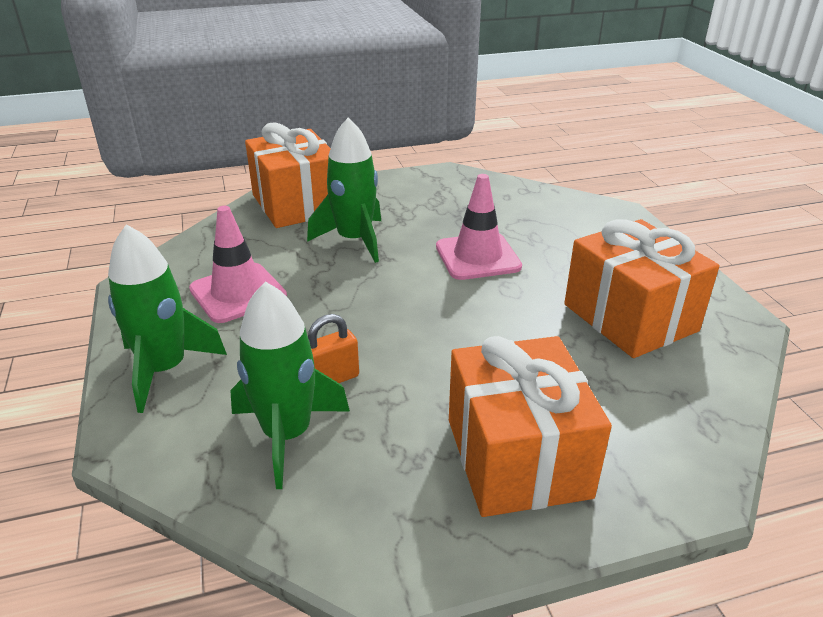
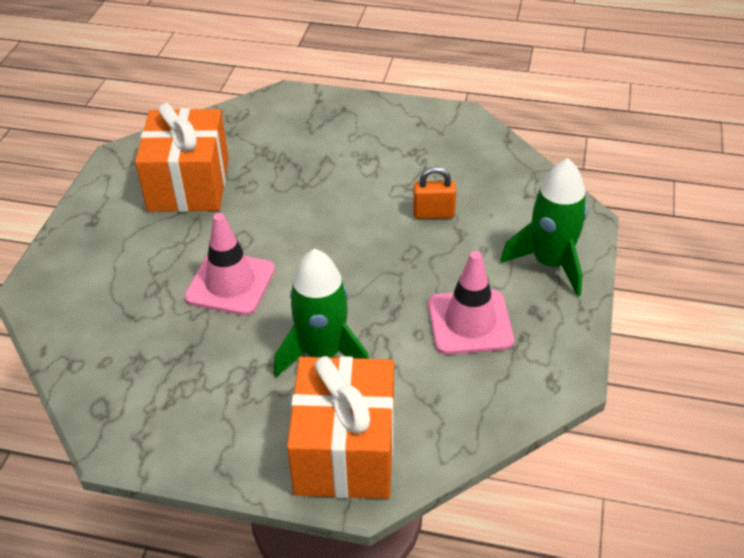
camera: 150 degrees left, 10 degrees up
green rocket [230,281,350,489] -> none
orange gift [449,336,612,517] -> none

